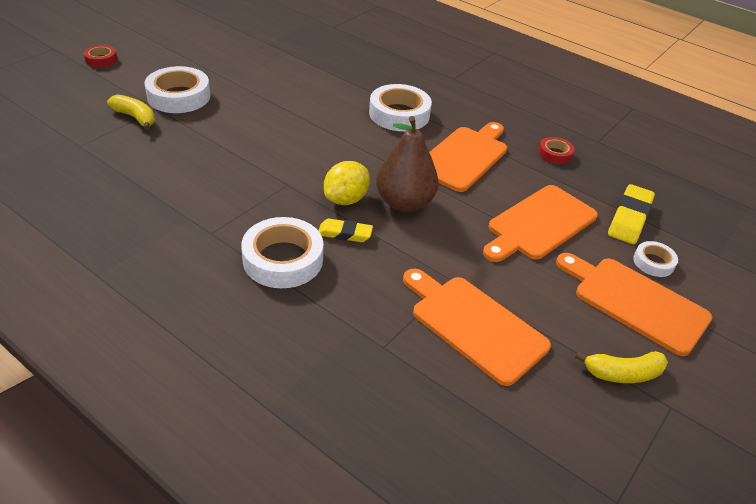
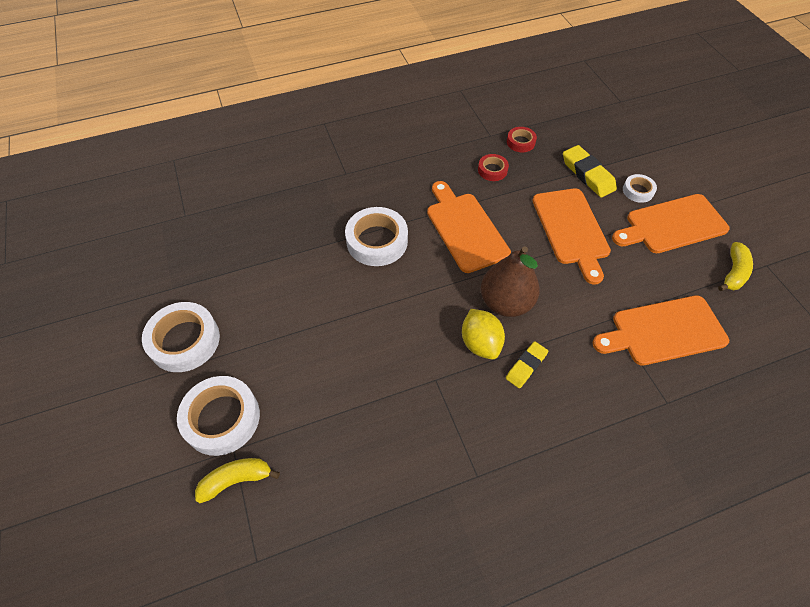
camera: 55 degrees left, 15 degrees up
red tape [84,45,117,67] -> red tape moved to [507,127,537,152]
white tape [241,217,323,288] -> white tape moved to [142,302,220,372]

